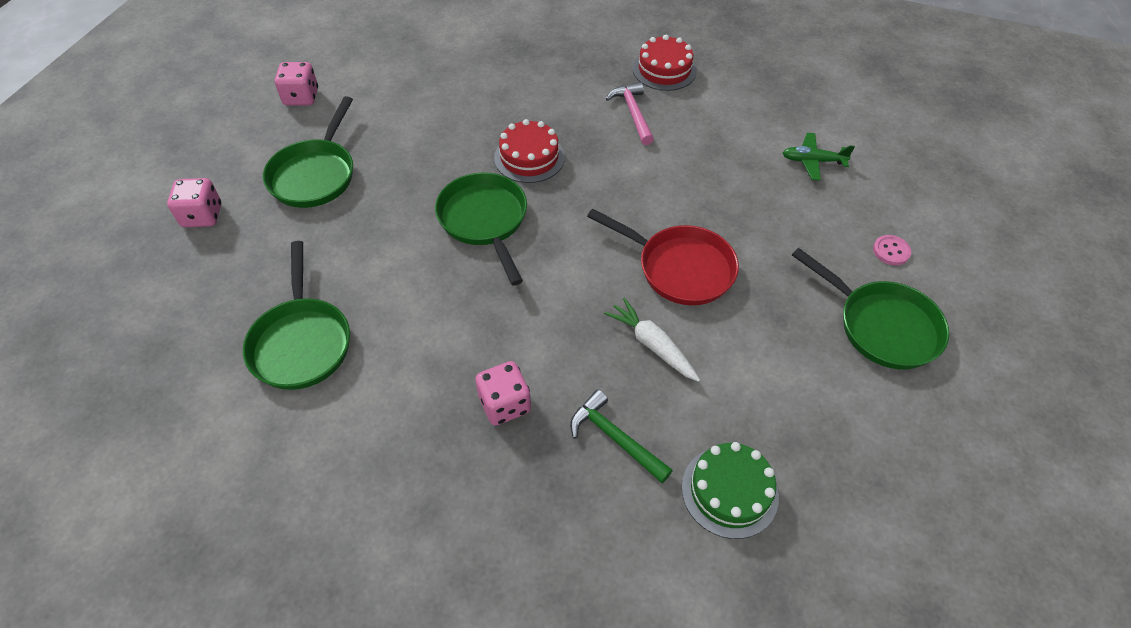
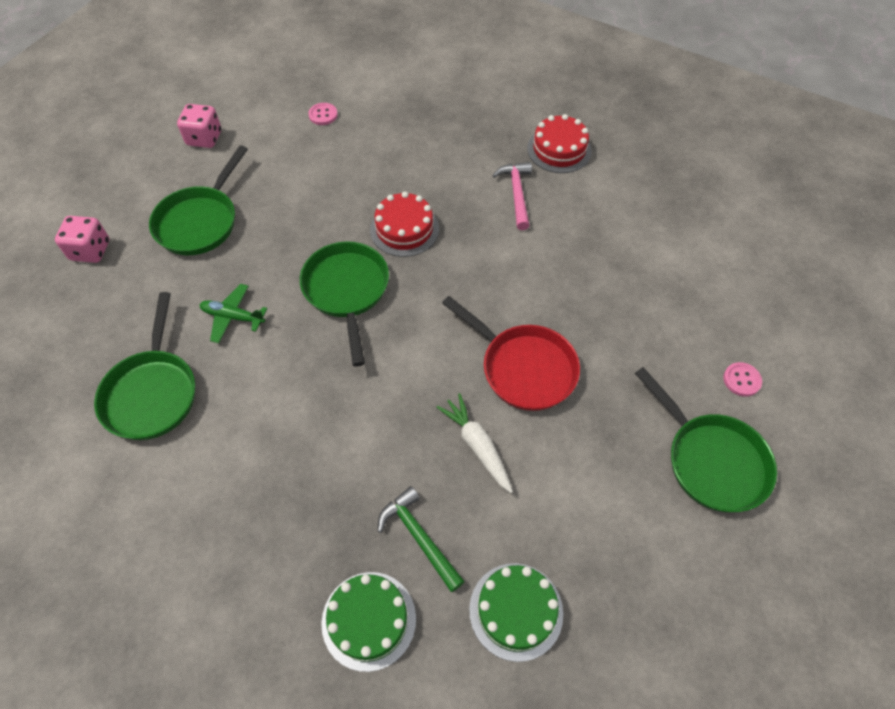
camera: 10 degrees right, 5 degrees up
pink dice [475,361,531,425] -> none
green plane [782,133,855,181] -> green plane moved to [199,284,268,343]
none -> pink button [308,103,338,125]
none -> green cake [321,572,416,672]

